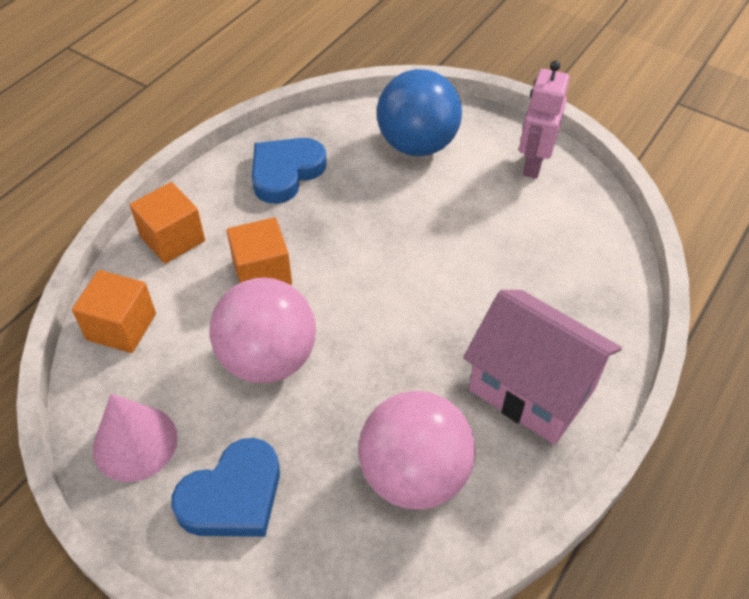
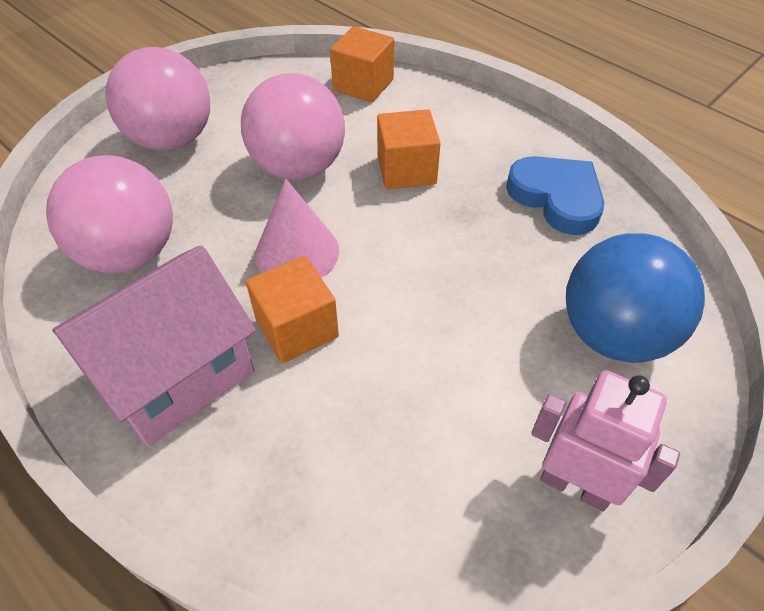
camera: 100 degrees right, 0 degrees up
pink cone [93,394,178,482] -> pink cone moved to [255,179,339,278]
orange cube [130,182,205,264] -> orange cube moved to [246,256,339,363]
blue heart [171,438,280,537] -> pink ball [106,47,210,151]

